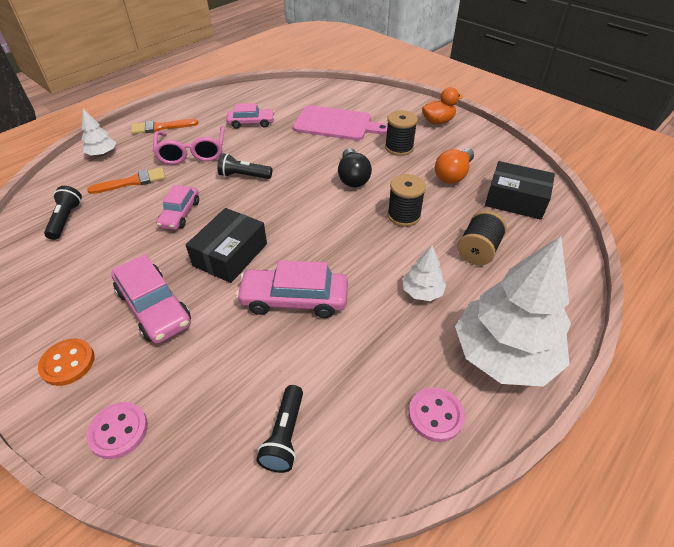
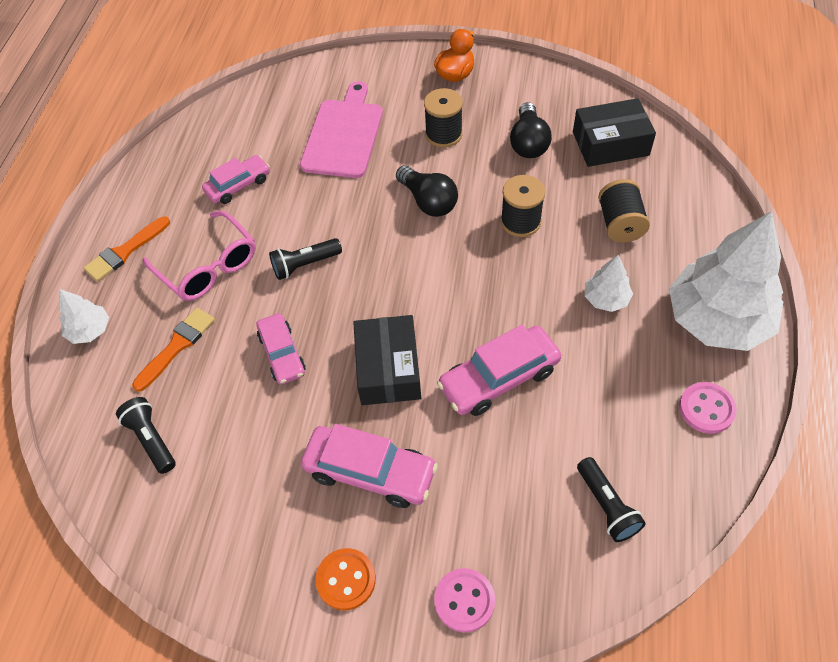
camera: 30 degrees left, 10 degrees up
pink cutting board [293,105,387,140] -> pink cutting board turned 60 degrees counterclockwise [300,81,383,178]
orange light bulb [435,148,474,184] -> black light bulb [510,102,552,158]

